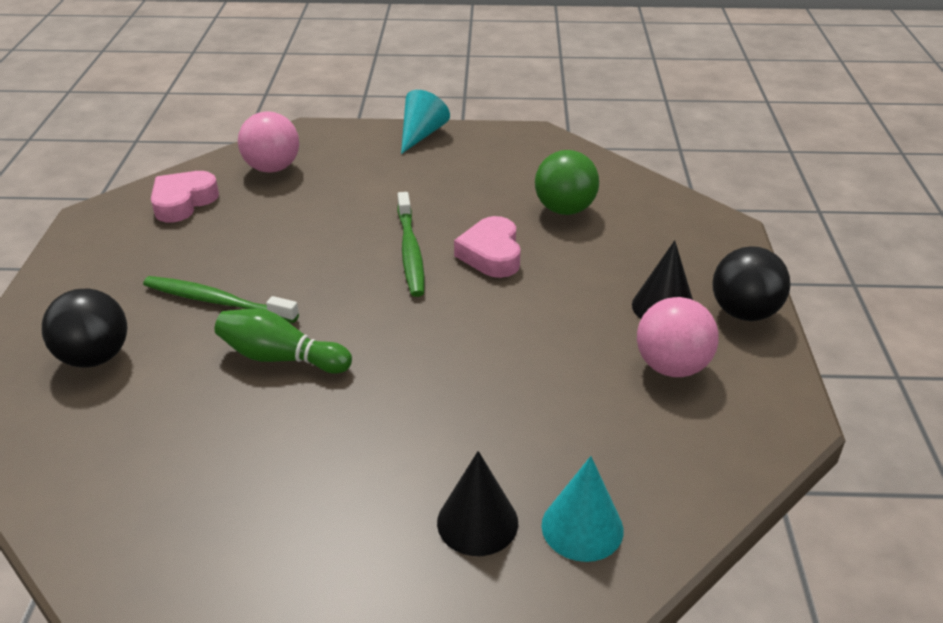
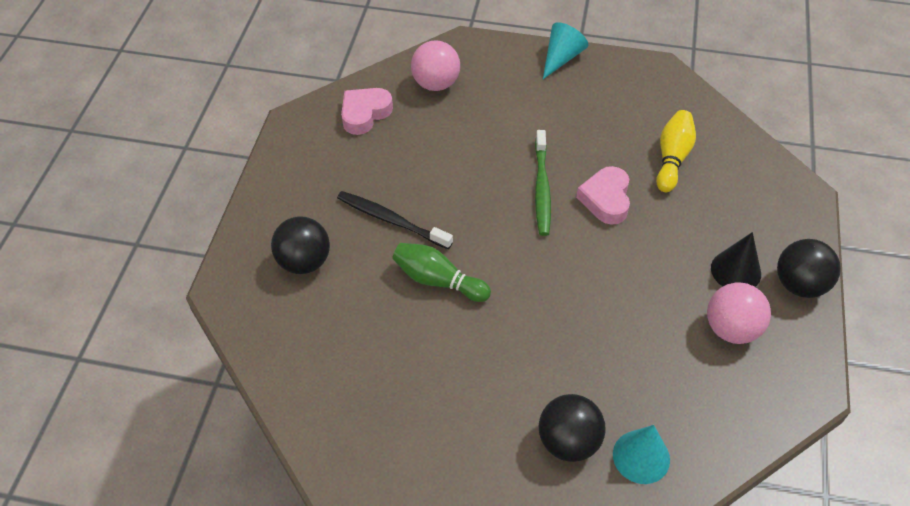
camera: 10 degrees right, 15 degrees up
green toothbrush [143,276,299,323] -> black toothbrush [337,191,453,249]
black cone [437,451,518,556] -> black ball [539,394,605,462]
green ball [535,150,599,215] -> yellow bowling pin [656,110,696,192]

